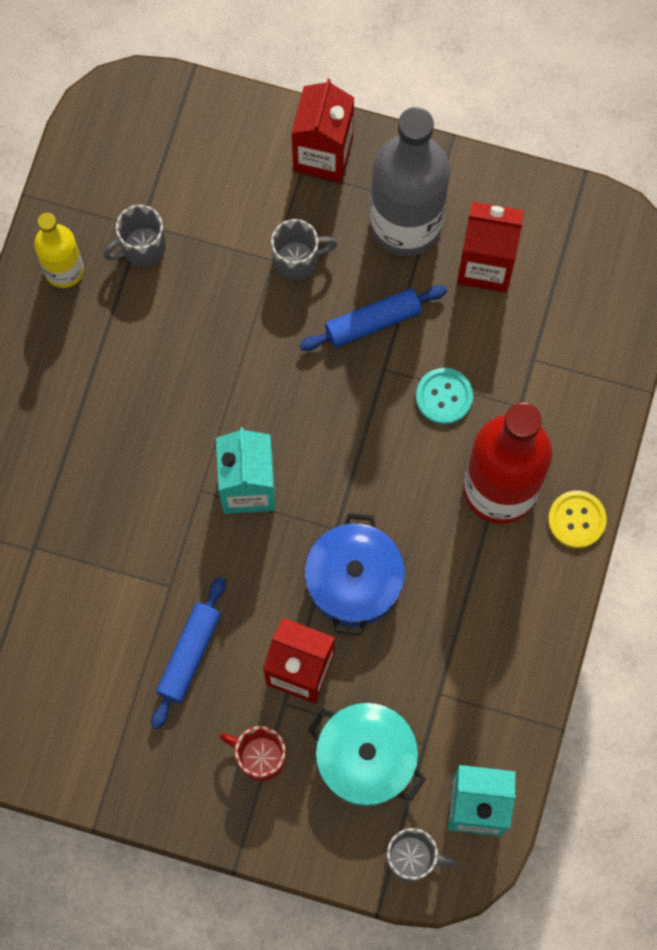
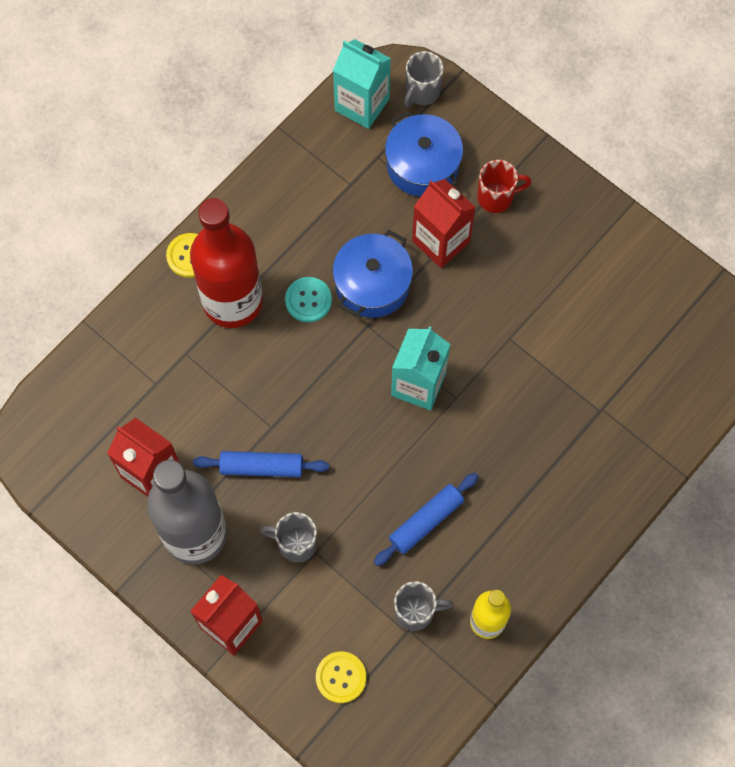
camera: 155 degrees left, 5 degrees down
blue rolling pin [151,577,225,729] -> blue rolling pin moved to [374,473,479,566]
red mug [219,726,285,781] -> red mug turned 60 degrees counterclockwise [477,160,531,213]
turquoise pot [308,703,426,807] -> blue pot [385,111,463,197]
grey mug [387,828,457,882] -> grey mug turned 90 degrees counterclockwise [404,51,443,107]
turquoise button [416,368,473,424] -> turquoise button moved to [285,277,332,322]
none -> yellow button [316,652,366,703]

